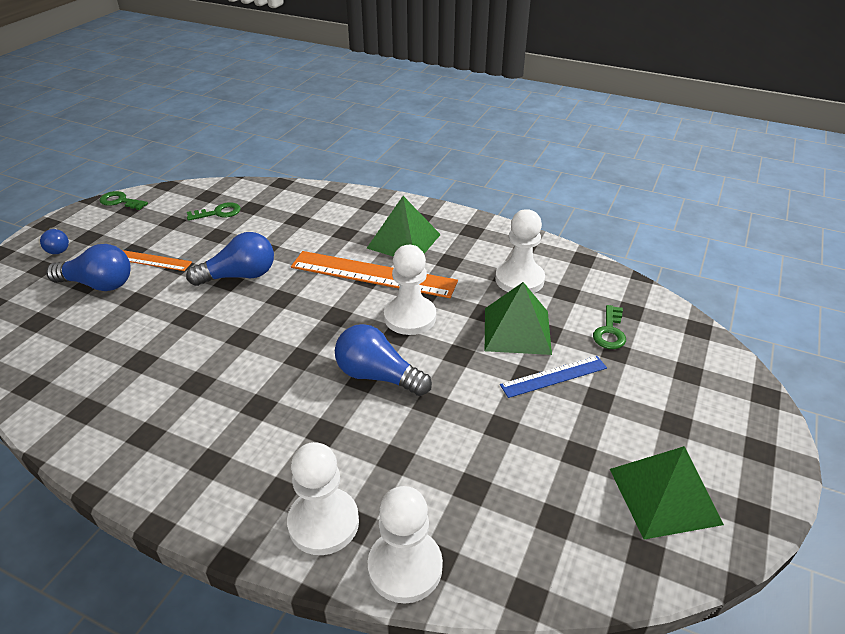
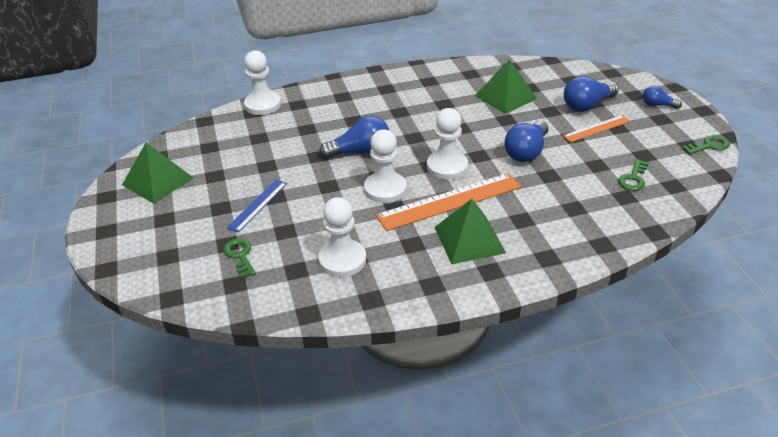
camera: 140 degrees right, 0 degrees up
white pawn [287,442,359,555] -> white pawn moved to [427,108,468,180]
green pyramid [485,282,552,355] -> green pyramid moved to [475,59,537,114]

